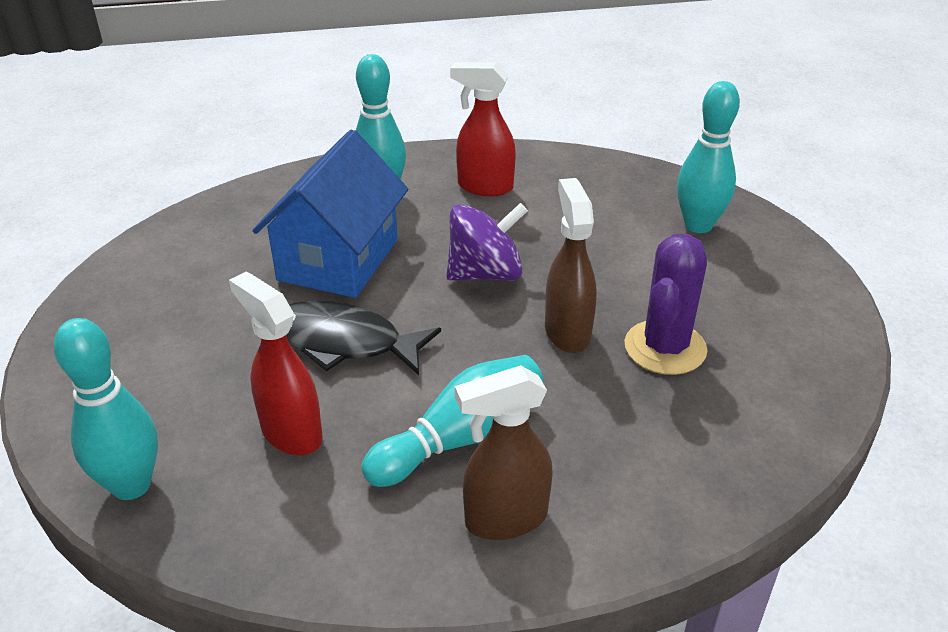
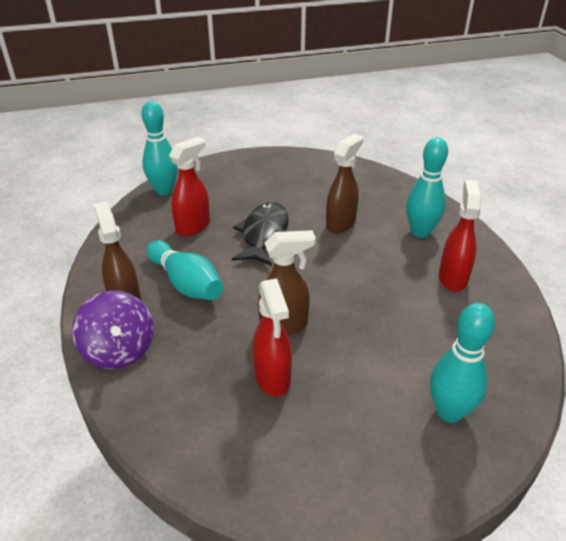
camera: 85 degrees right, 0 degrees up
blue house [252,129,408,298] -> brown spray bottle [326,134,363,233]
purple spinning top [446,203,528,281] -> purple spinning top moved to [72,290,154,369]
purple cactus [624,234,708,375] -> red spray bottle [253,278,292,397]

